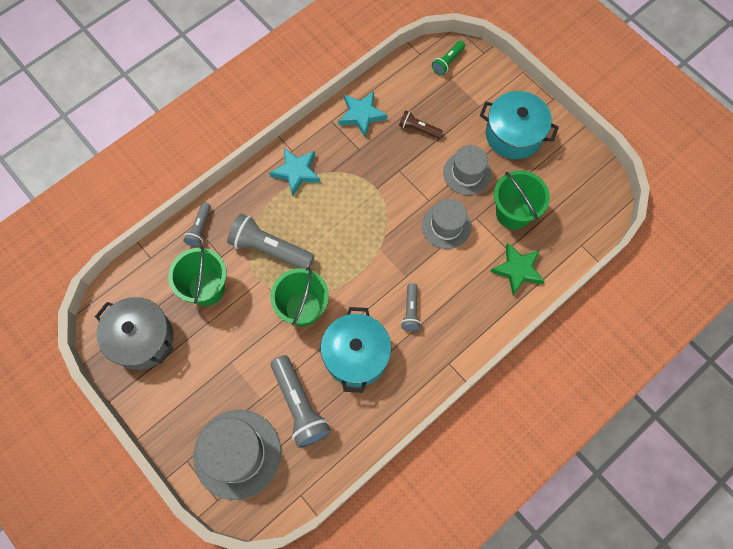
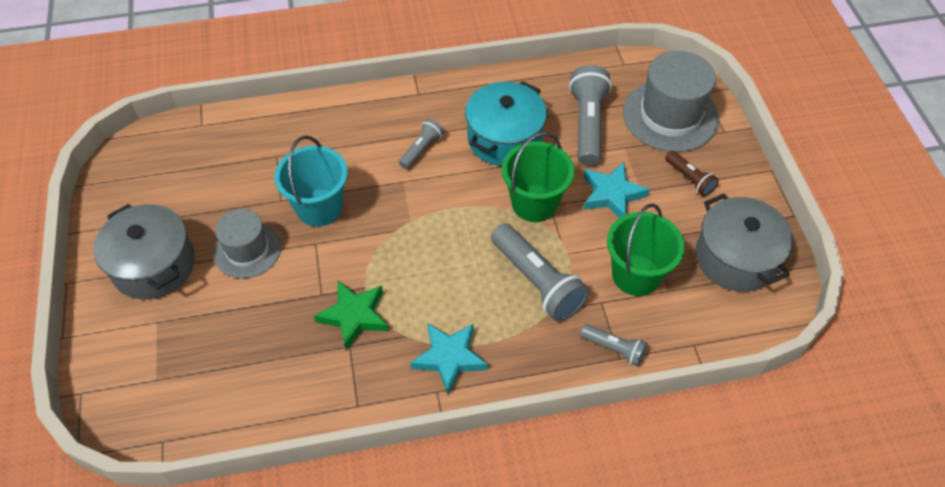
camera: 150 degrees left, 15 degrees down
grey flashlight [183,202,211,247] -> grey flashlight turned 75 degrees clockwise [580,324,647,367]
turquoise star [338,91,388,138] -> turquoise star moved to [584,162,650,218]
brown flashlight [399,110,443,139] -> brown flashlight moved to [665,151,719,196]
grey hat [422,199,472,249] -> turquoise bucket [274,136,348,227]
green flashlight [432,40,465,75] -> none
turquoise pot [480,91,559,159] -> grey pot [93,204,195,300]
green star [491,243,545,295] -> green star moved to [314,281,388,350]
green bucket [494,171,550,229] -> none

